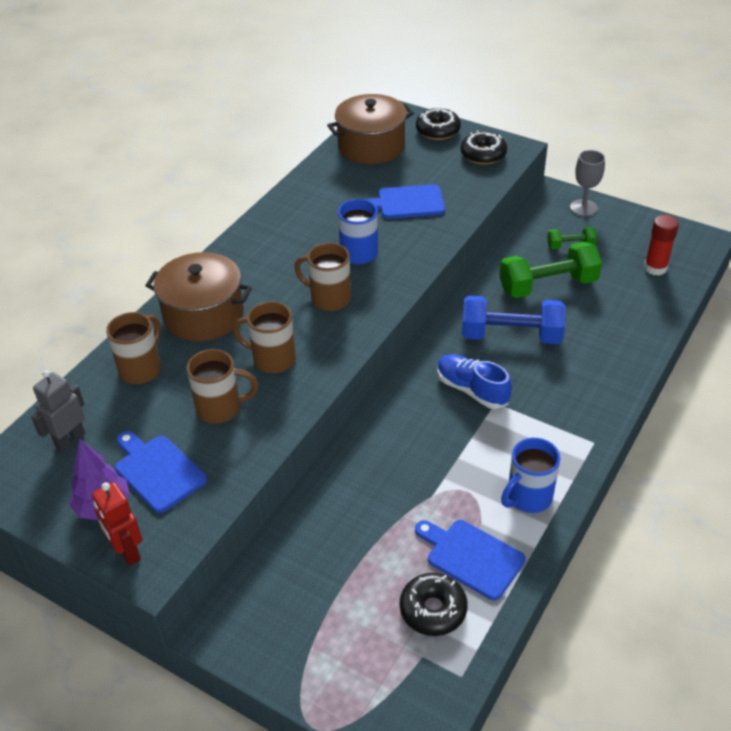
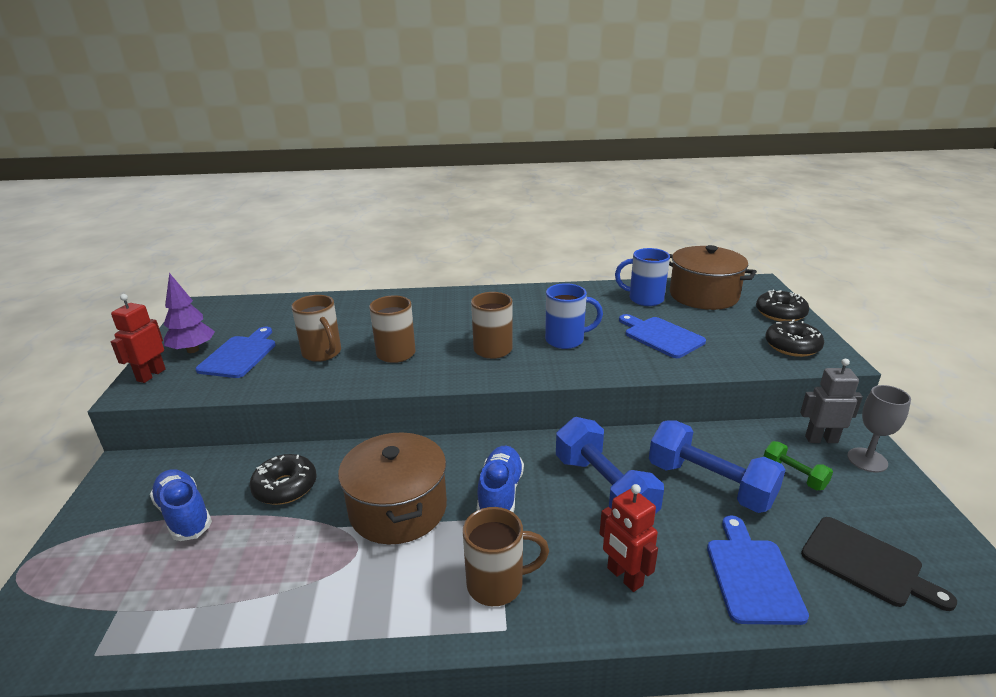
camera: 55 degrees right, 15 degrees down
grey robot [31,370,85,452] -> grey robot moved to [800,359,863,443]
brown mug [106,312,161,384] -> brown mug moved to [463,507,549,606]
brown pot [145,252,252,342] -> brown pot moved to [338,433,447,544]
black donut [400,573,468,636] -> black donut moved to [250,454,317,505]
blue cutting board [415,520,526,601] -> blue cutting board moved to [707,515,809,625]
green dumbbell [499,242,602,298] -> blue dumbbell [649,420,786,513]
blue mug [501,438,560,513] -> blue mug moved to [615,248,670,306]
red glue stick [644,215,679,276] -> black cutting board [801,517,957,611]
none -> blue shoe [150,469,212,541]
none -> red robot [599,484,658,592]

